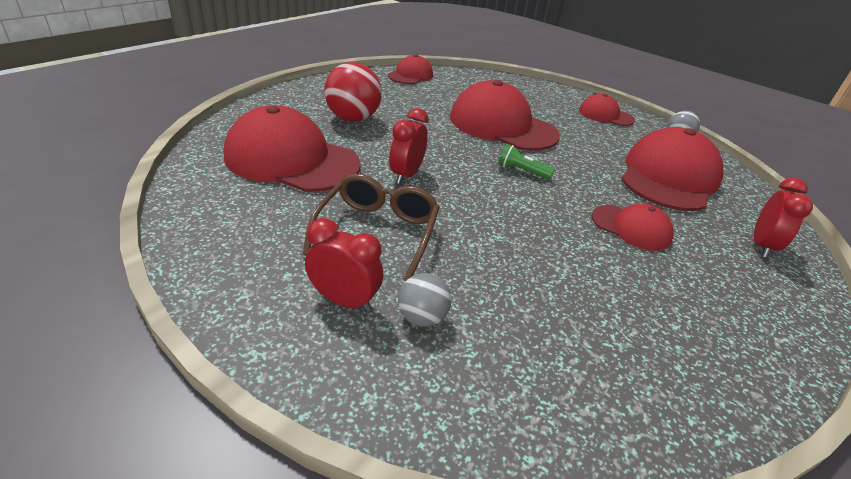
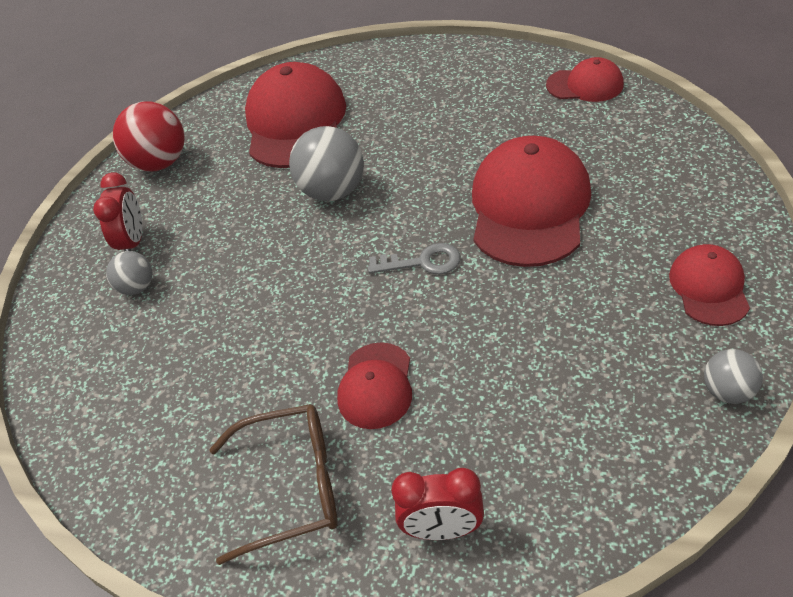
camera: 75 degrees right, 10 degrees up
brown glasses [303,174,440,281] -> brown glasses moved to [209,404,338,565]
red ball [324,62,382,122] -> red ball moved to [113,101,185,171]
red clock [389,108,429,184] -> grey ball [289,126,364,201]
green flashlight [498,144,555,180] -> grey key [368,243,460,274]
red cap [621,127,723,211] -> none

